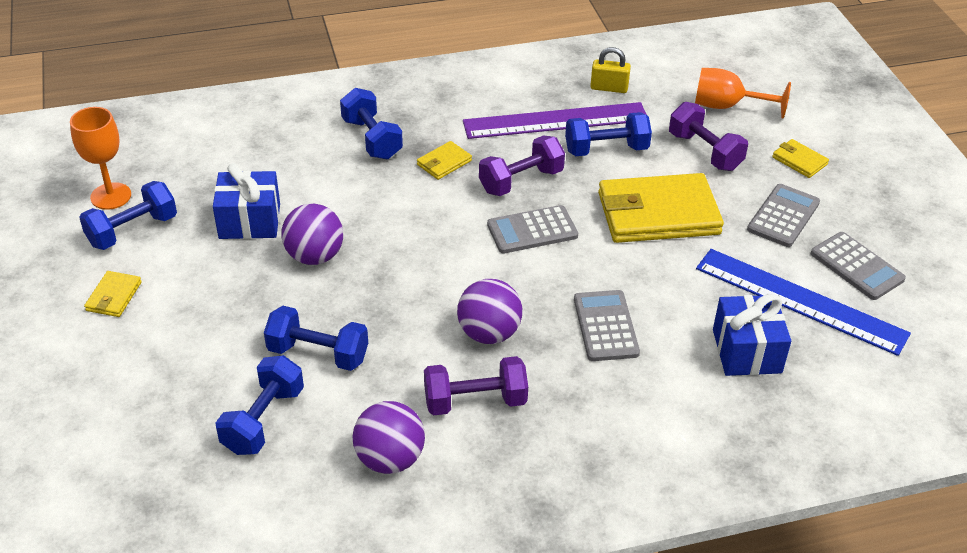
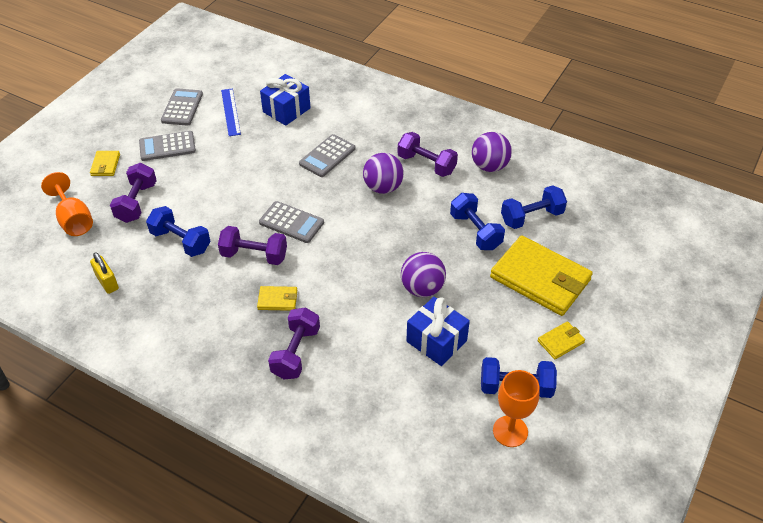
camera: 135 degrees left, 5 degrees up
blue dumbbell [340,88,403,159] -> purple dumbbell [268,307,320,379]
purple ruler [463,102,647,139] -> none
yellow wallet [598,173,724,243] -> yellow wallet moved to [490,236,593,316]
blue ruler [696,249,911,356] -> blue ruler [221,88,241,136], size x0.57

